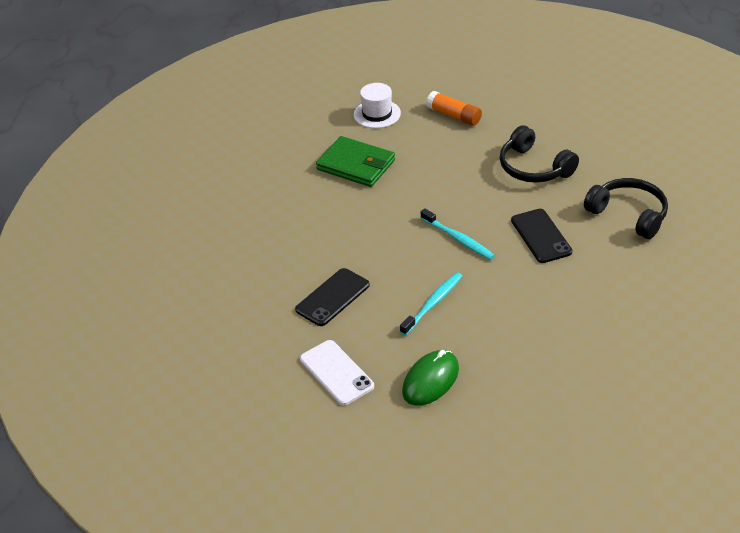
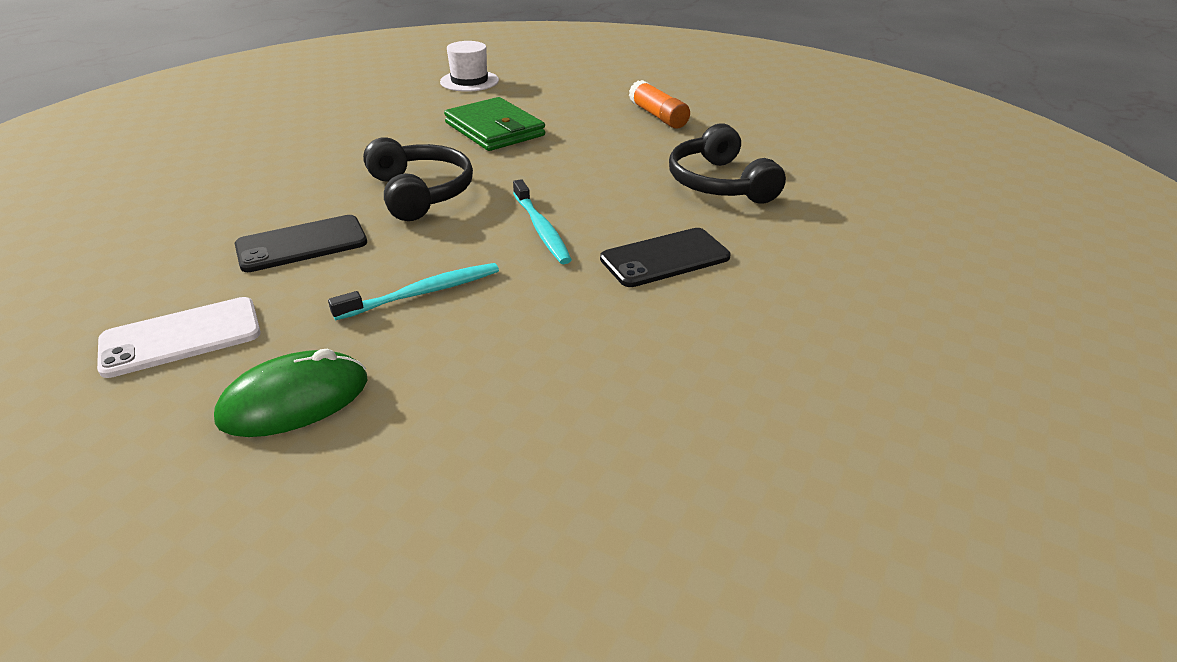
camera: 20 degrees right, 5 degrees down
white phone [300,340,374,405] -> white phone turned 75 degrees clockwise [97,297,261,378]
white hat [354,83,401,128] -> white hat moved to [440,41,499,92]
black phone [511,209,572,263] -> black phone turned 60 degrees clockwise [600,228,731,287]
black headphones [584,178,668,239] -> black headphones moved to [363,137,473,221]

